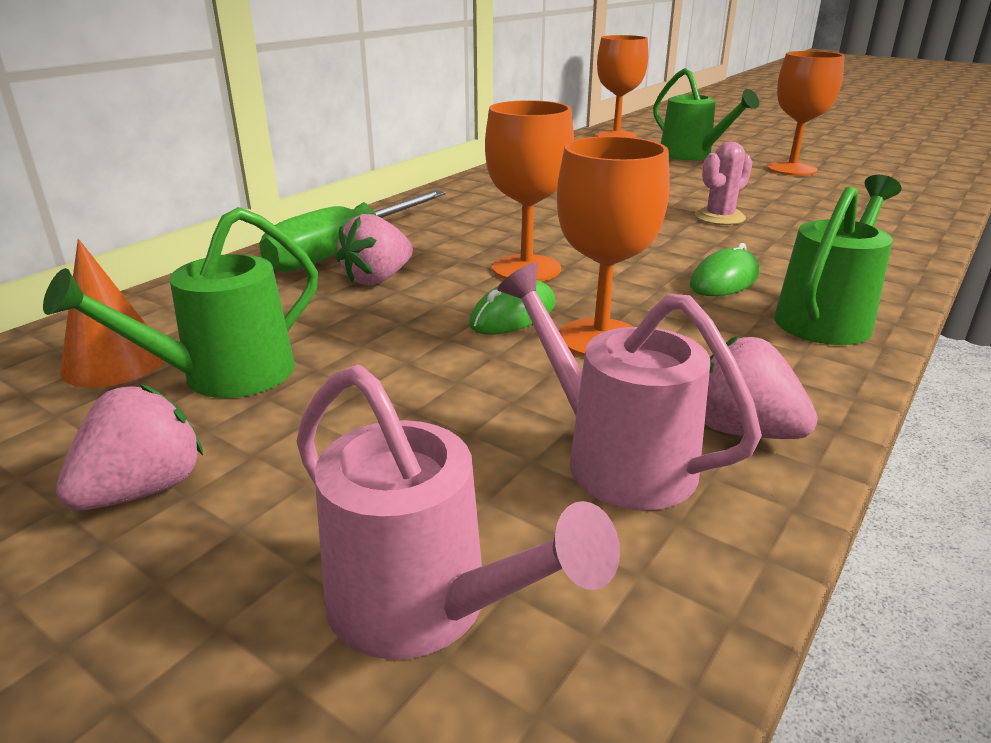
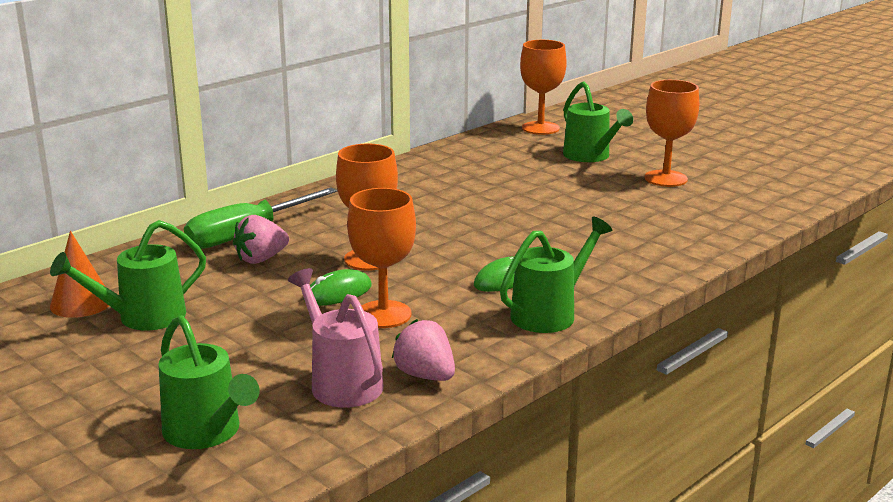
camera: 10 degrees right, 5 degrees down
pink strawberry [56,384,203,510] -> none
pink watering can [296,365,620,659] -> green watering can [158,315,260,449]
pink cactus [695,141,753,225] -> none

